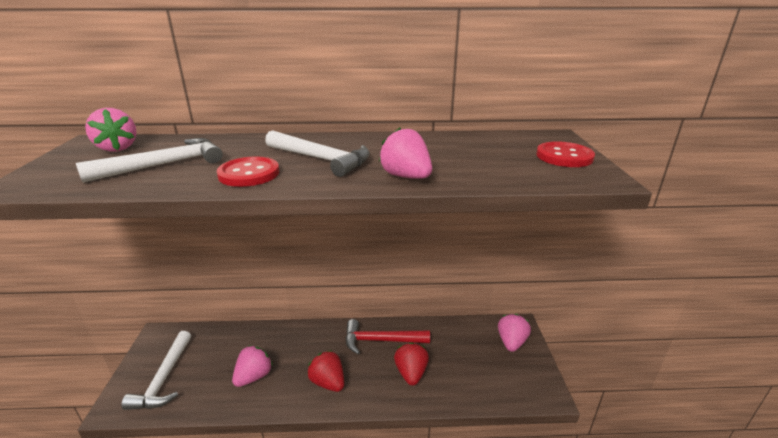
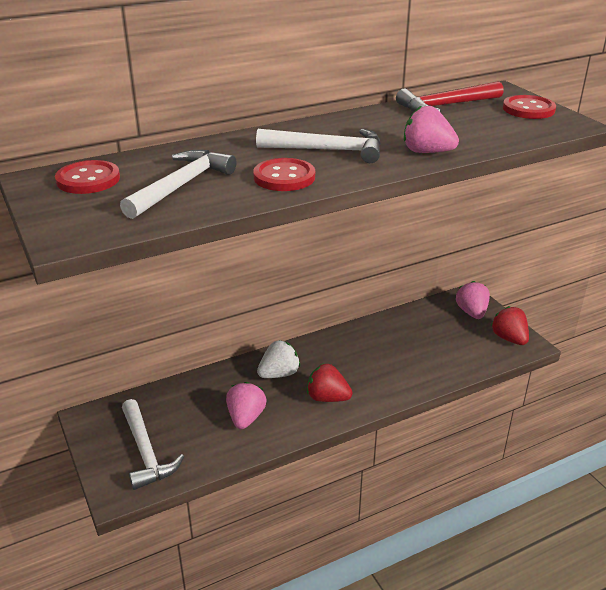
camera: 25 degrees left, 5 degrees up
pink strawberry [85,108,137,152] -> red button [55,160,120,194]
red hammer [345,319,430,354] -> red hammer moved to [396,81,504,112]
red strawberry [394,342,429,386] -> red strawberry moved to [491,306,529,345]
none -> white strawberry [257,340,300,378]

